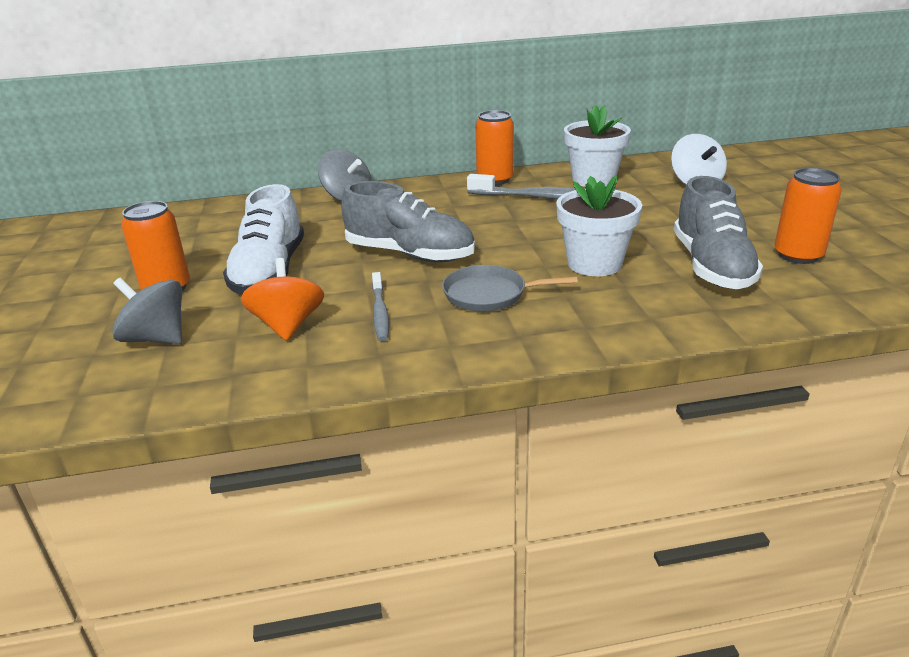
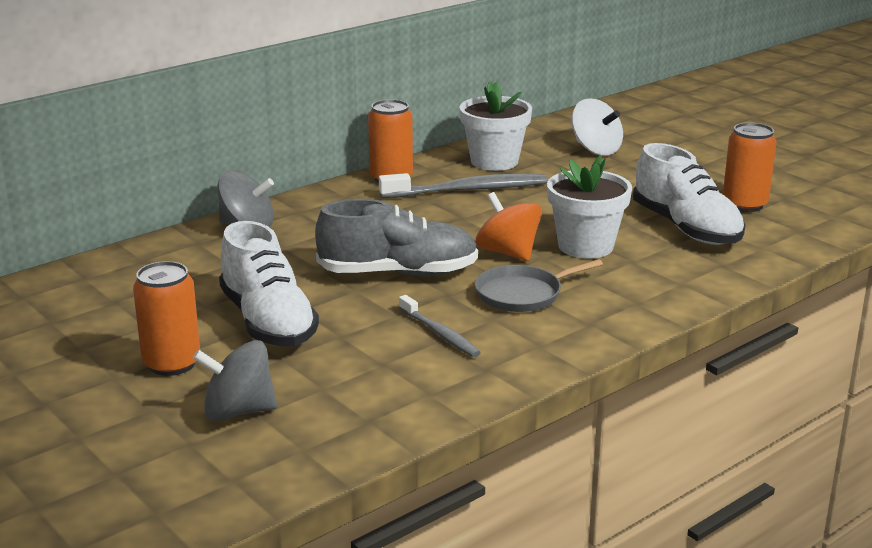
camera: 30 degrees left, 5 degrees down
orange spinning top [241,258,324,341] -> orange spinning top moved to [476,192,542,261]
grey shoe [674,176,763,289] -> white shoe [633,143,745,245]

